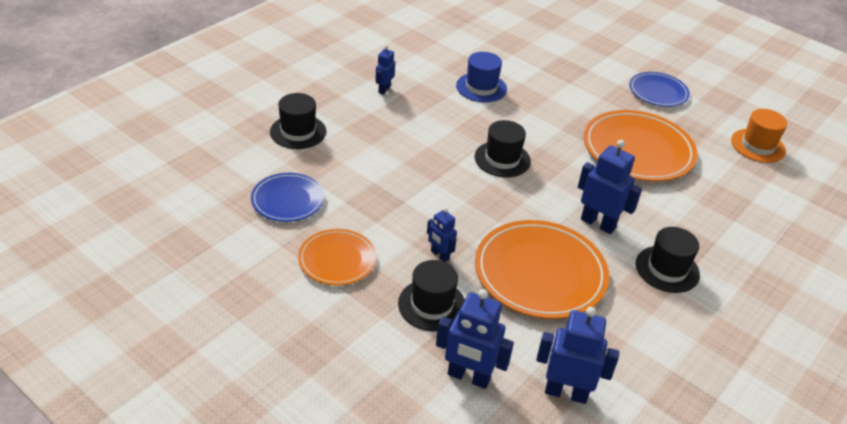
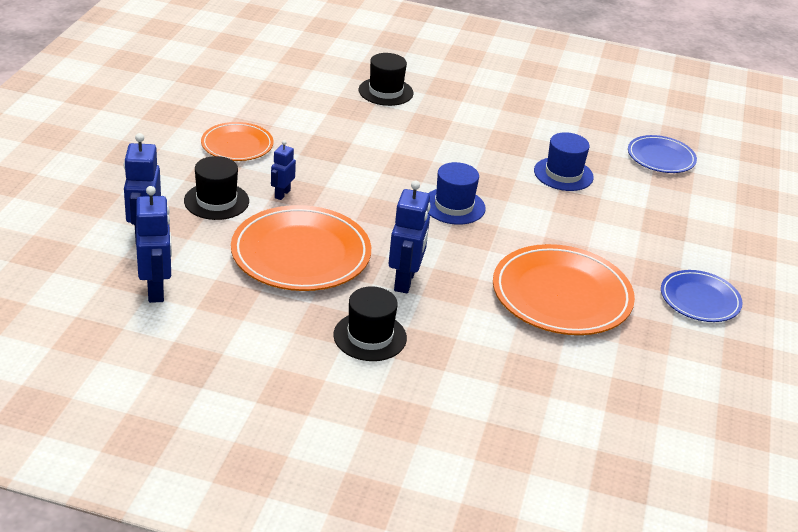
camera: 65 degrees right, 5 degrees down
blue plate [251,173,325,222] -> blue plate moved to [628,135,697,173]
blue robot [375,45,395,95] -> none
black hat [474,120,531,177] -> blue hat [428,162,486,225]
orange hat [731,109,787,163] -> none

